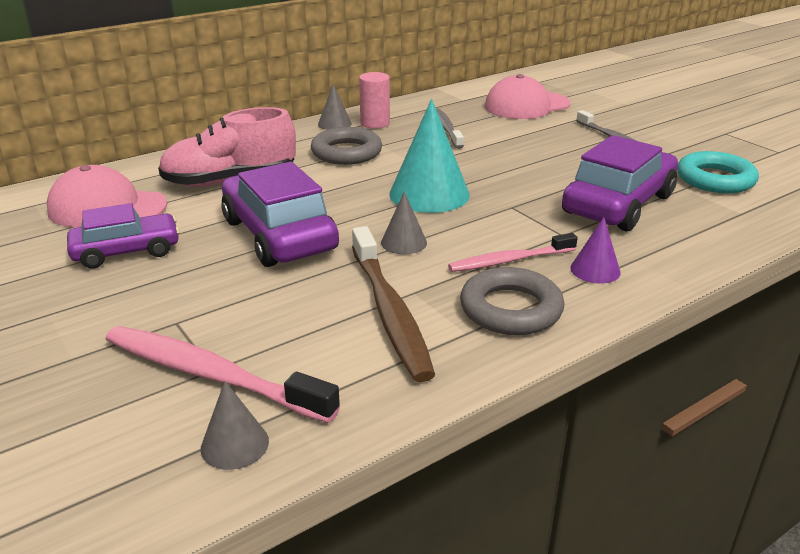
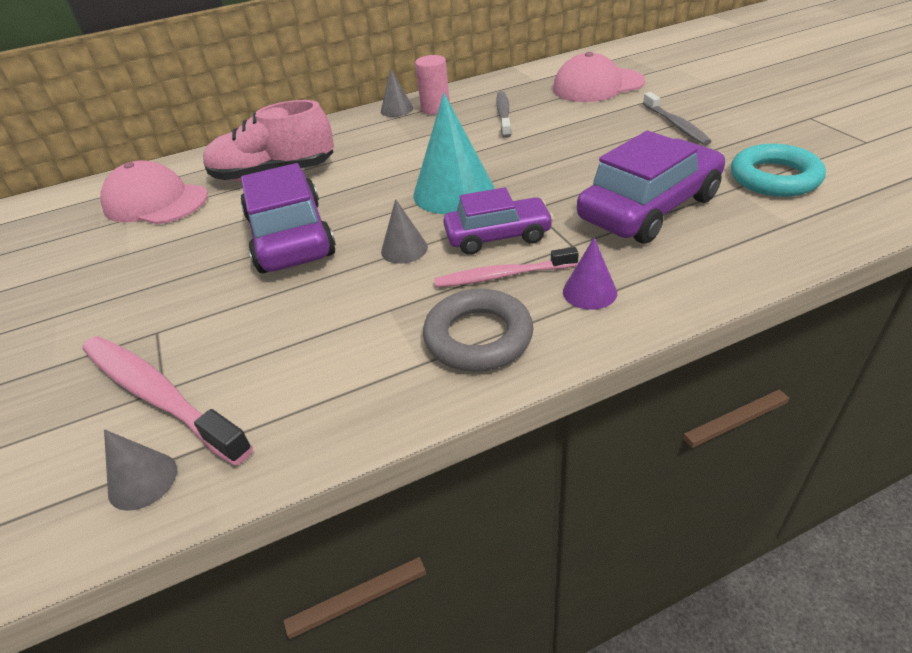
camera: 15 degrees right, 10 degrees up
purple car [67,203,180,269] -> purple car moved to [443,187,554,255]
grey ring [311,127,382,165] -> none
brown toothbrush [352,226,435,382] -> none

